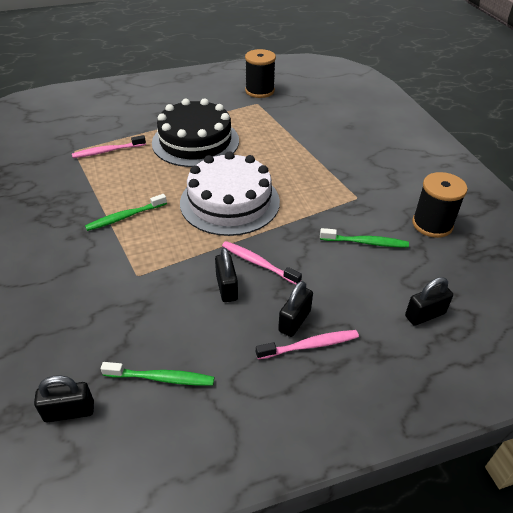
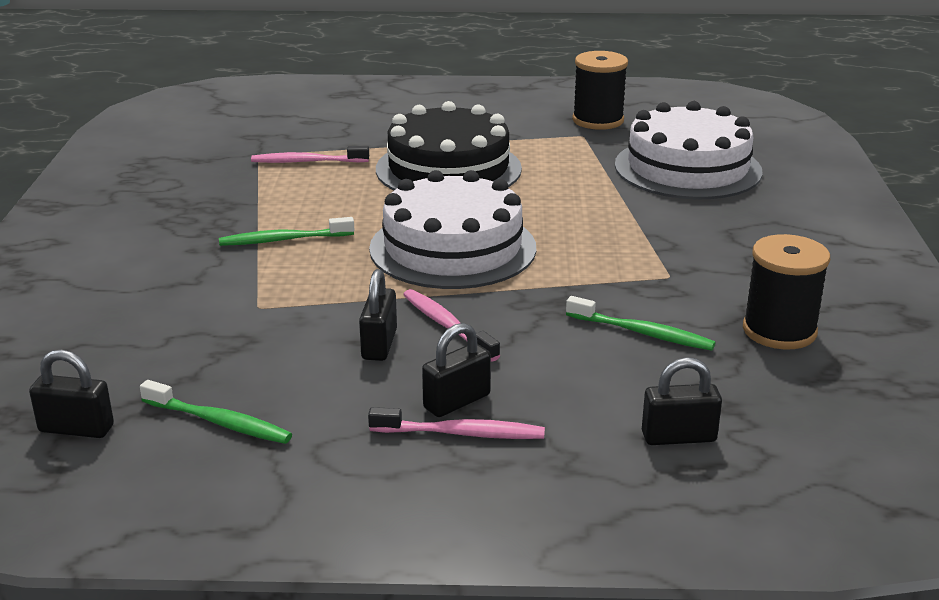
camera: 20 degrees right, 15 degrees down
none -> white cake [615,101,763,199]

